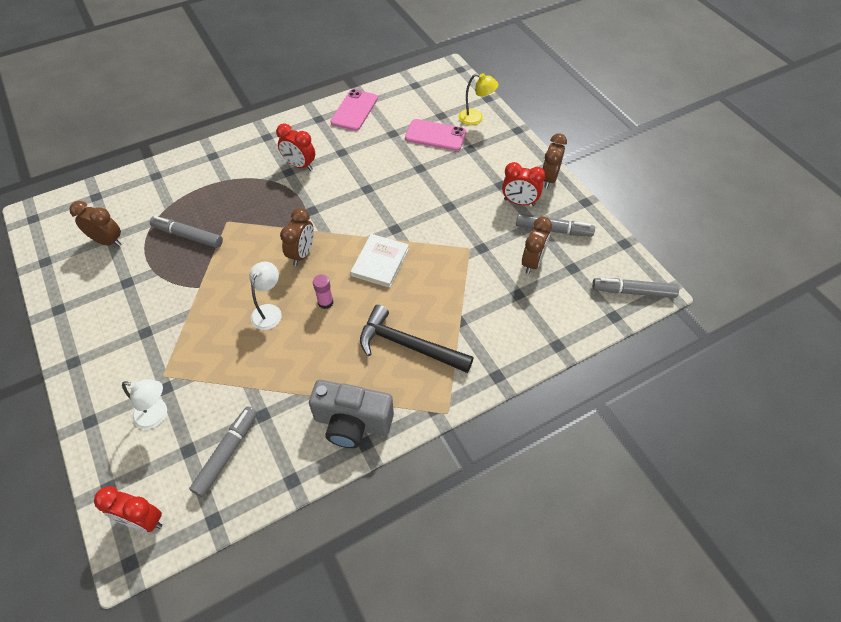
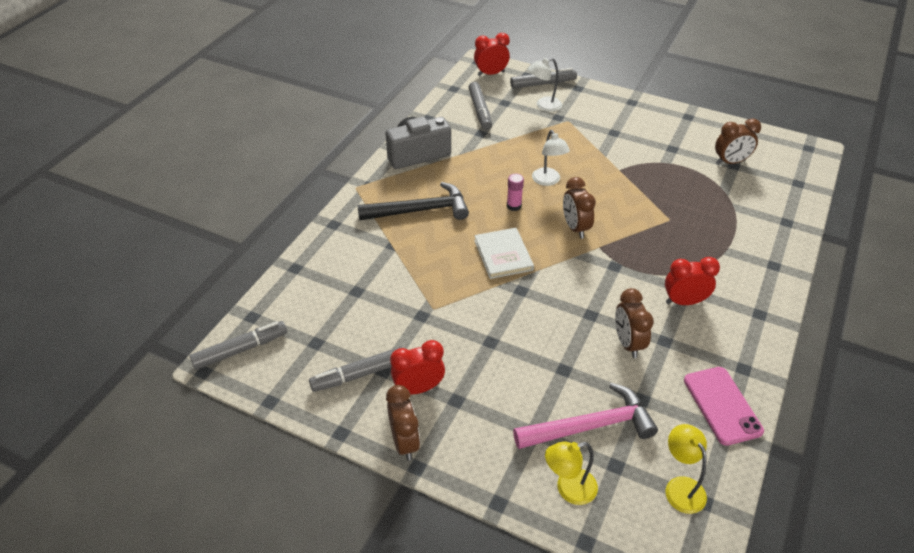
camera: 145 degrees right, 10 degrees down
grey marker [150,216,223,248] -> grey marker moved to [510,68,577,89]
pink phone [405,119,466,151] -> pink hammer [513,383,658,449]
brown clock [522,217,552,274] -> brown clock moved to [615,288,654,358]
none -> yellow lamp [665,424,707,514]

